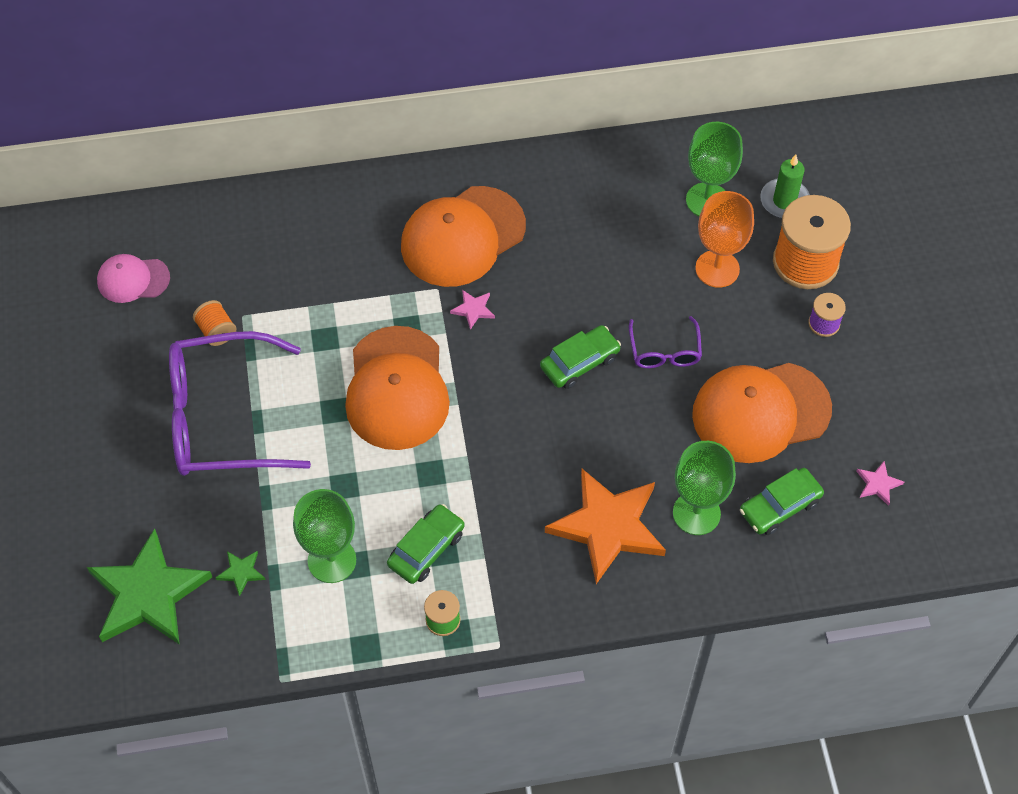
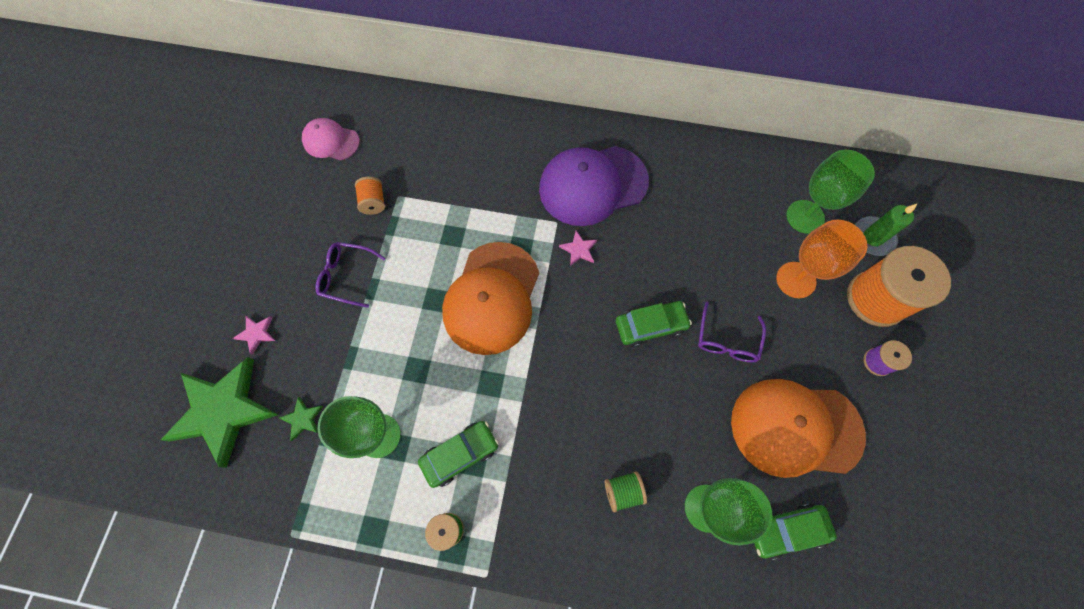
camera: 20 degrees right, 10 degrees up
purple glasses [169,331,311,476] -> purple glasses [316,242,386,308], size x0.47
orange cap [401,186,526,287] -> purple cap [539,146,649,226]
orange star [545,469,666,584] -> green spool [605,471,647,512]
pink star [856,461,904,506] -> pink star moved to [233,316,276,355]

